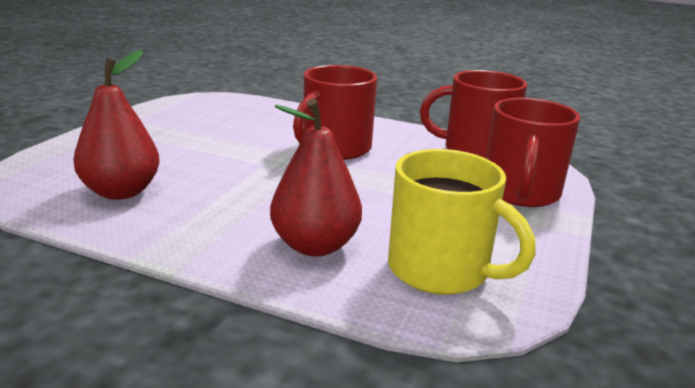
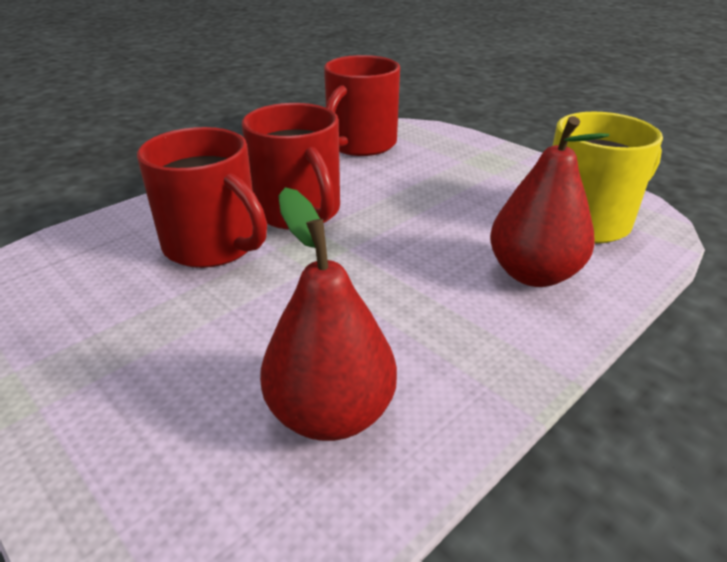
camera: 65 degrees left, 10 degrees up
red mug [486,98,580,207] -> red mug moved to [137,127,267,268]

